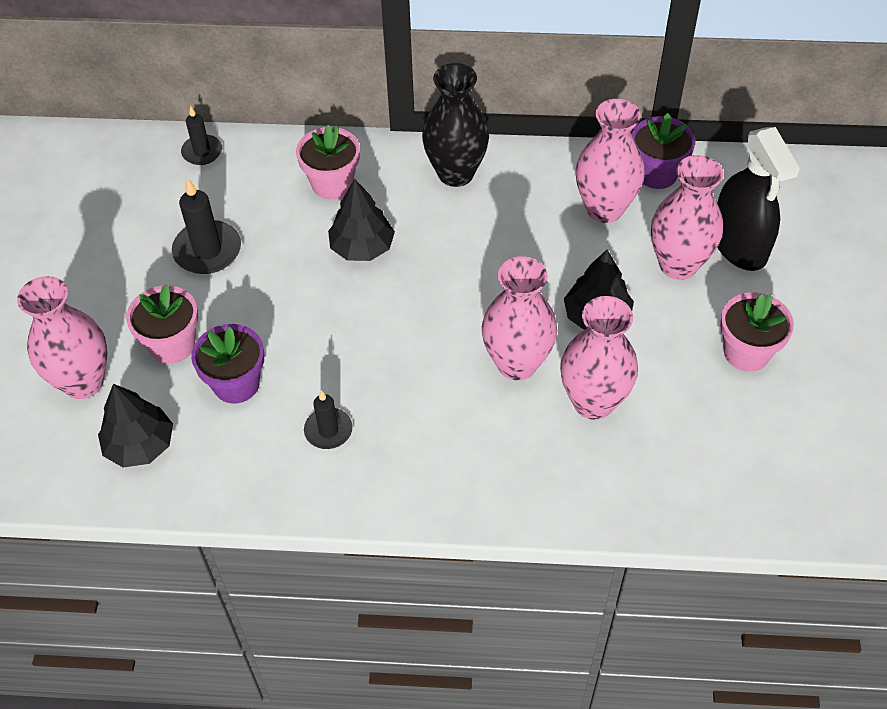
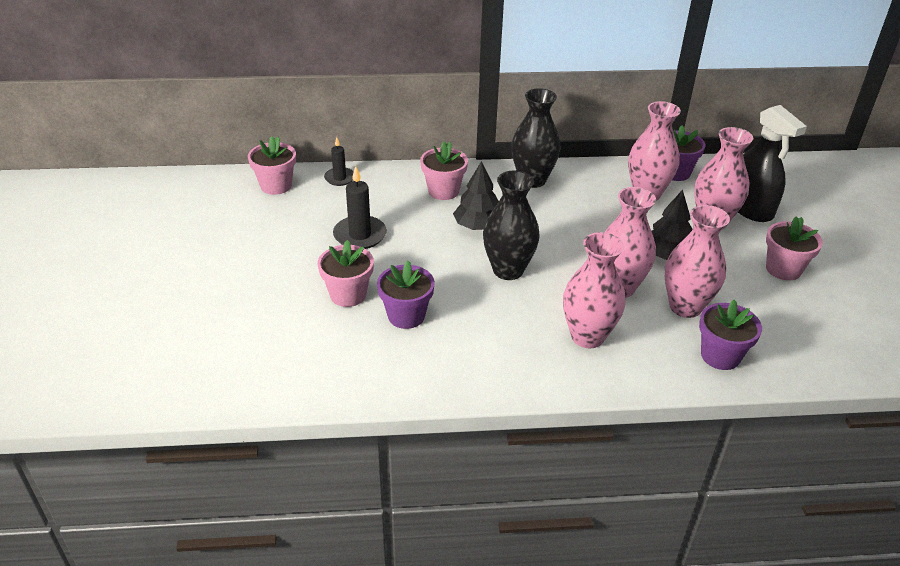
camera: 10 degrees left, 15 degrees down
pink vase [17,276,107,399] -> pink vase moved to [563,232,625,348]
black tree [98,384,173,468] -> none
black candle [304,390,353,449] -> none
none -> pink flower pot [248,136,296,195]
none -> black vase [483,171,540,280]
none -> purple flower pot [699,300,762,370]

